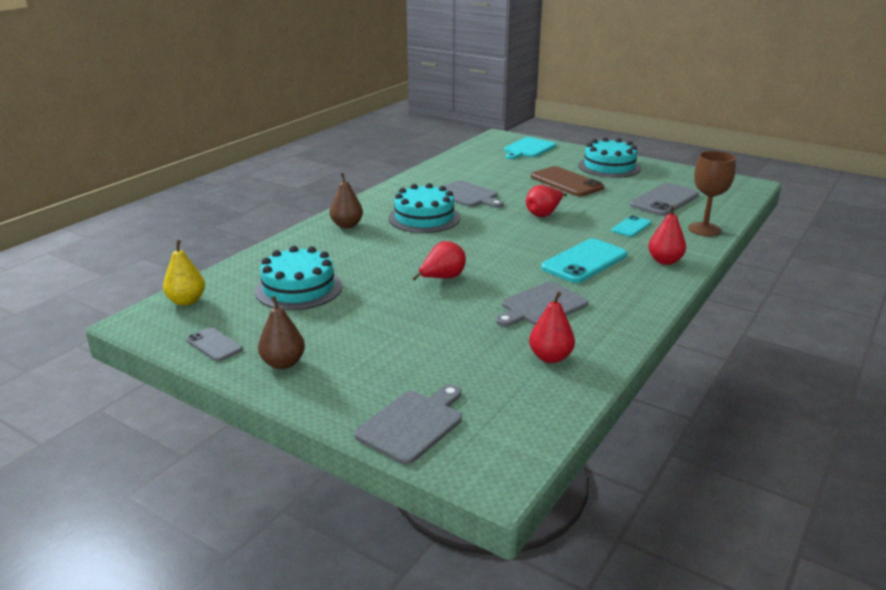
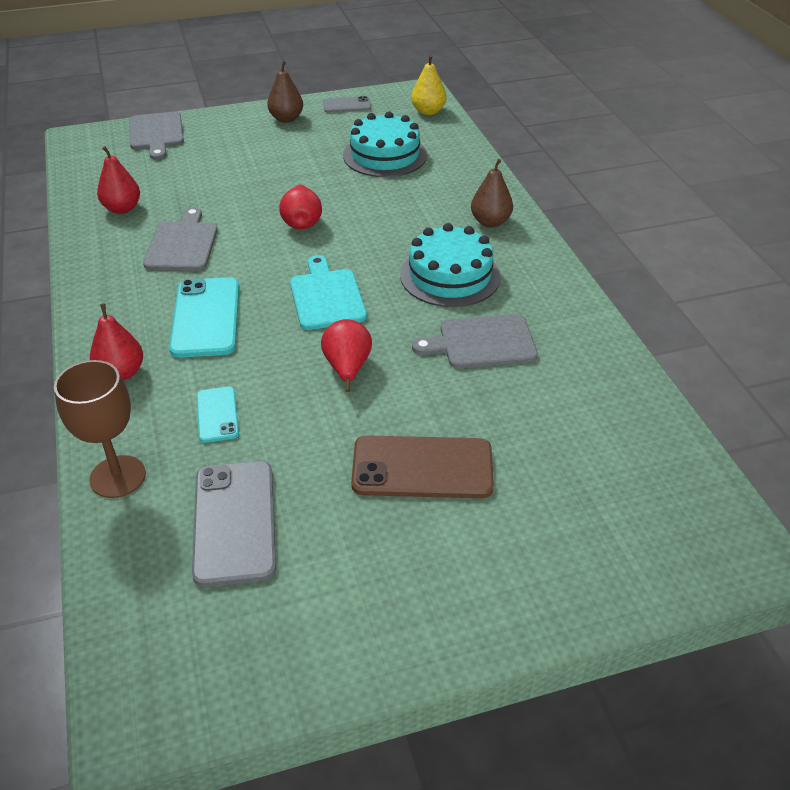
camera: 130 degrees right, 15 degrees up
turquoise cutting board [504,137,556,159] -> turquoise cutting board moved to [290,255,367,330]
turquoise cake [578,137,641,178] -> none

